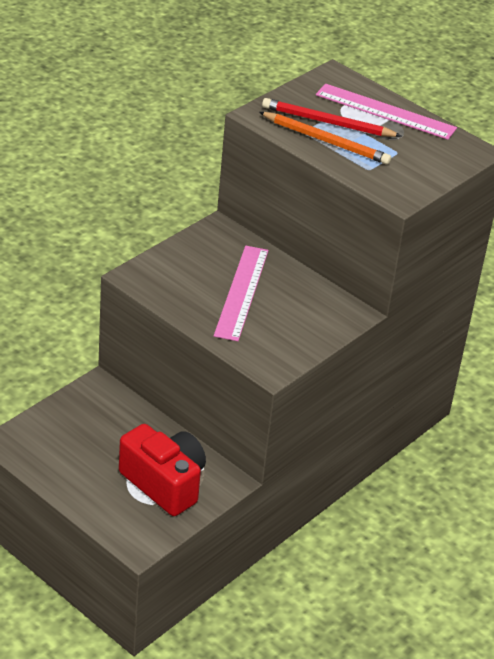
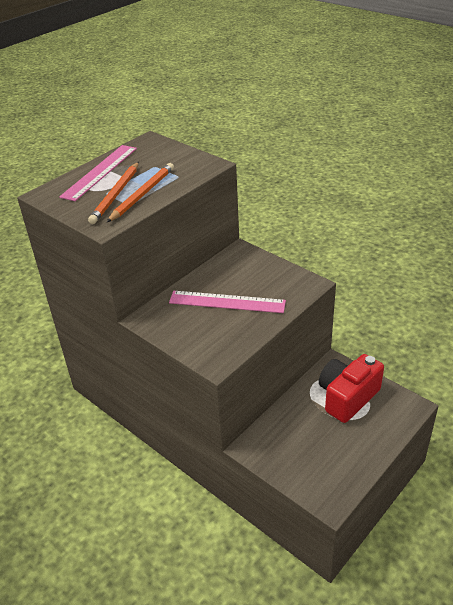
camera: 85 degrees left, 0 degrees up
red pencil [262,98,401,137] -> orange pencil [88,162,139,224]

